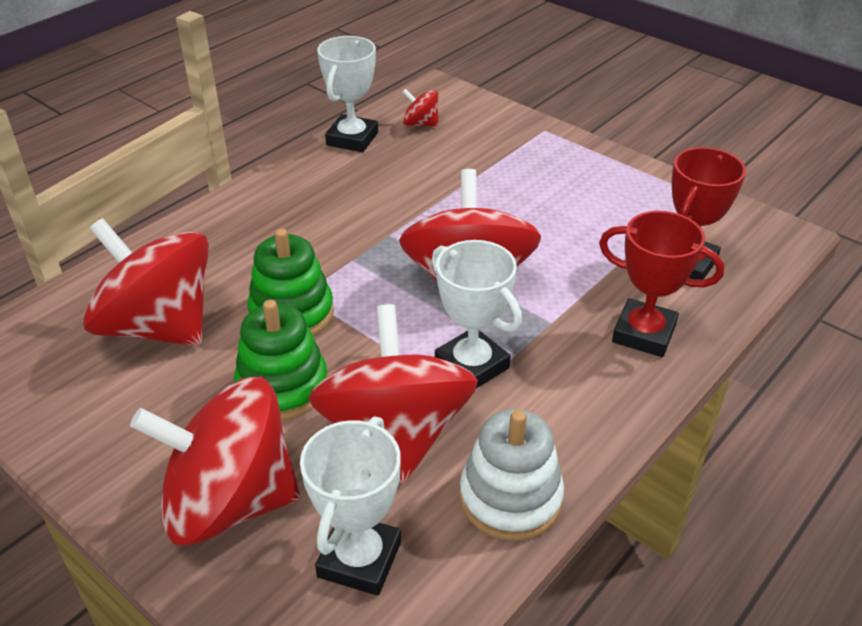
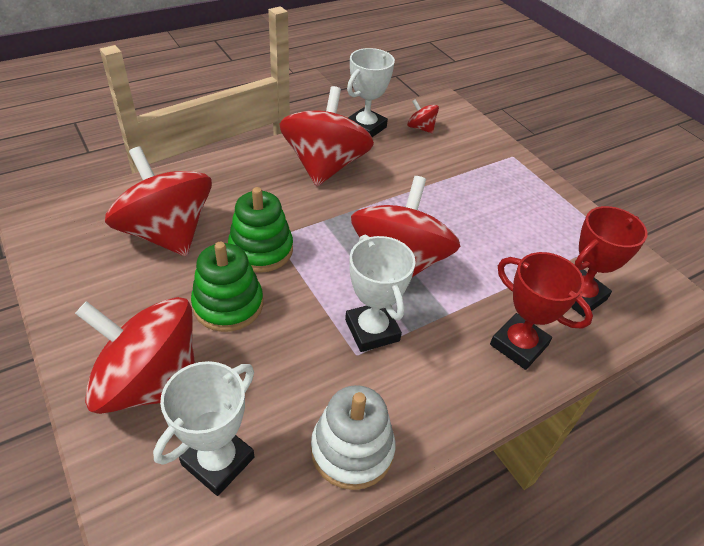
camera: 15 degrees right, 5 degrees up
red spinning top [309,304,478,484] -> red spinning top moved to [279,86,374,186]

